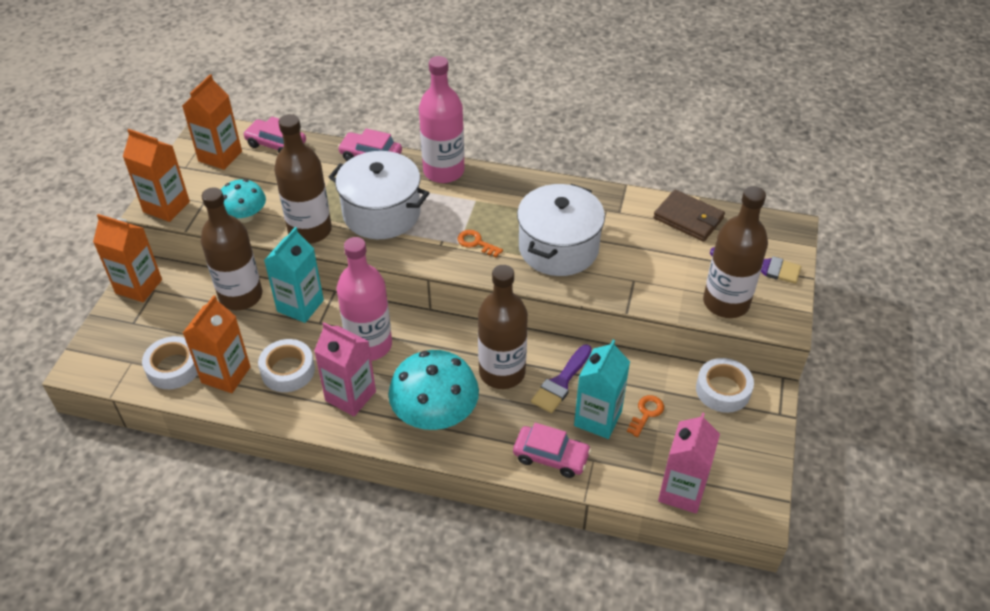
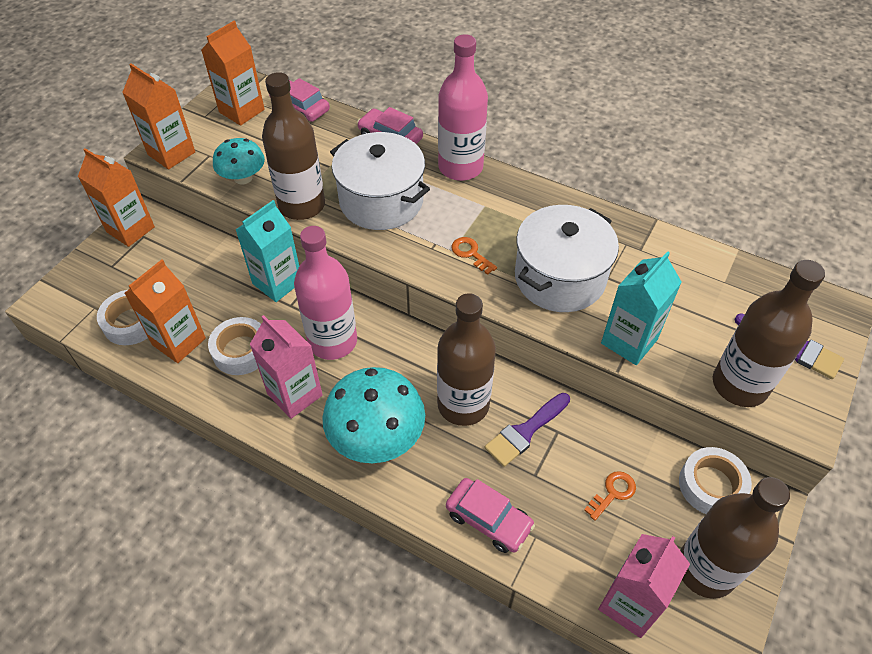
camera: 15 degrees right, 5 degrees up
brown bottle [201,187,262,310] -> brown bottle moved to [680,477,790,599]
turquoise carton [574,340,630,439] -> turquoise carton moved to [601,251,682,365]
brown wallet [653,190,725,242] -> none

